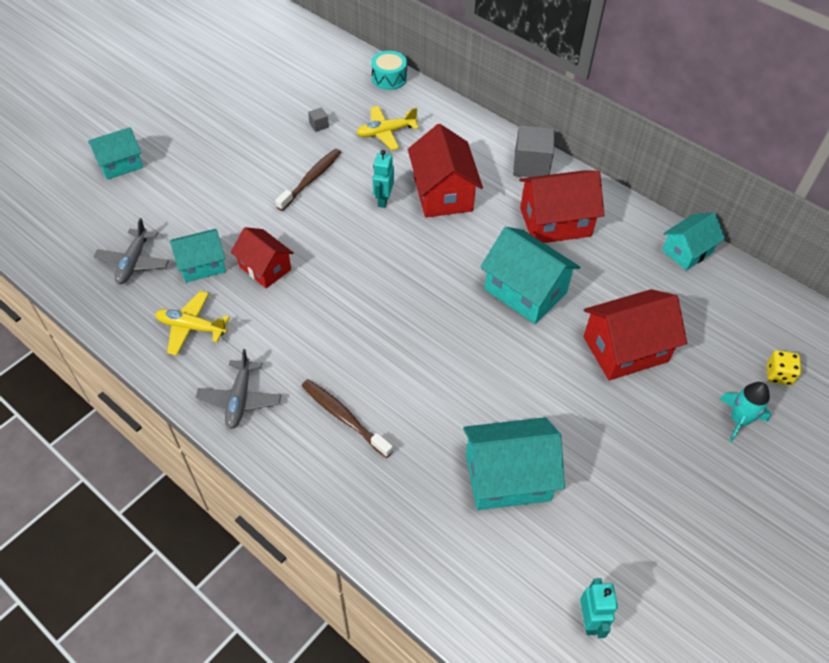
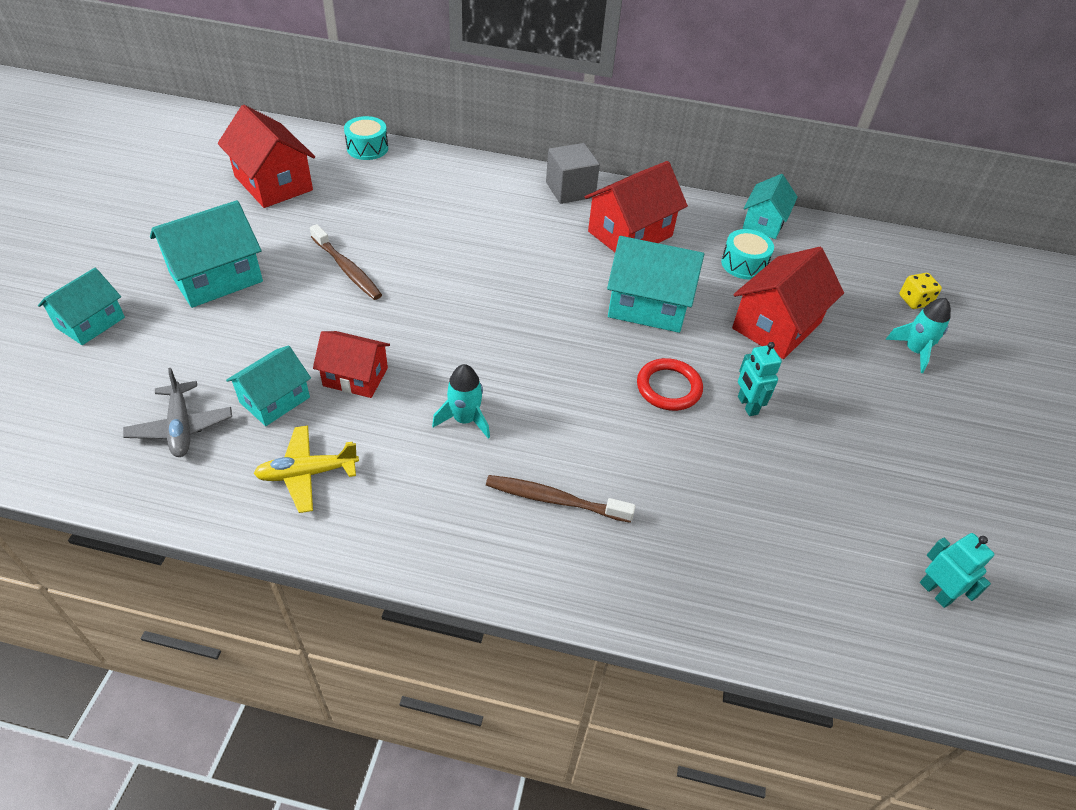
camera: 30 degrees left, 5 degrees down
grey plane [196,349,281,429] -> none
brown toothbrush [275,149,341,211] -> brown toothbrush turned 135 degrees clockwise [310,224,382,300]
grey cube [308,107,329,132] -> none
yellow plane [357,106,419,150] -> none
turquoise robot [373,150,394,208] -> turquoise robot moved to [738,342,782,416]
red house [408,124,483,217] -> red house moved to [218,105,315,208]
turquoise house [463,417,565,510] -> turquoise house moved to [150,200,263,308]
none -> turquoise rocket [432,364,490,439]
none -> red ring [637,358,703,411]
none -> turquoise drum [721,229,774,279]

